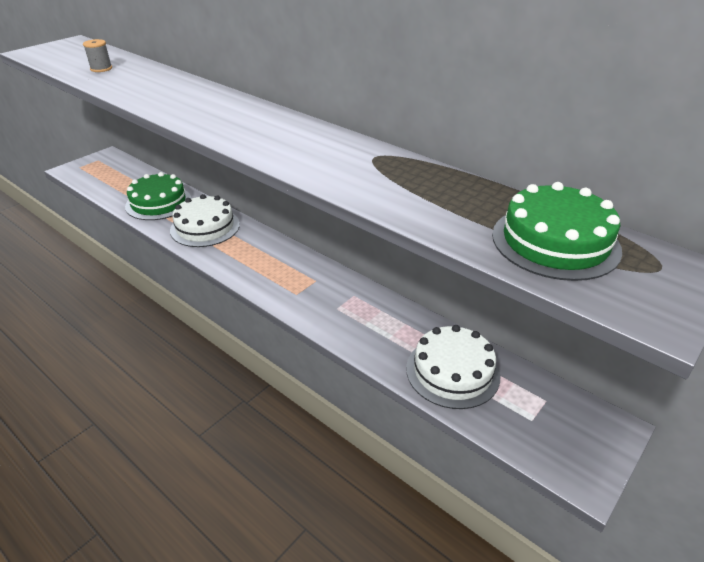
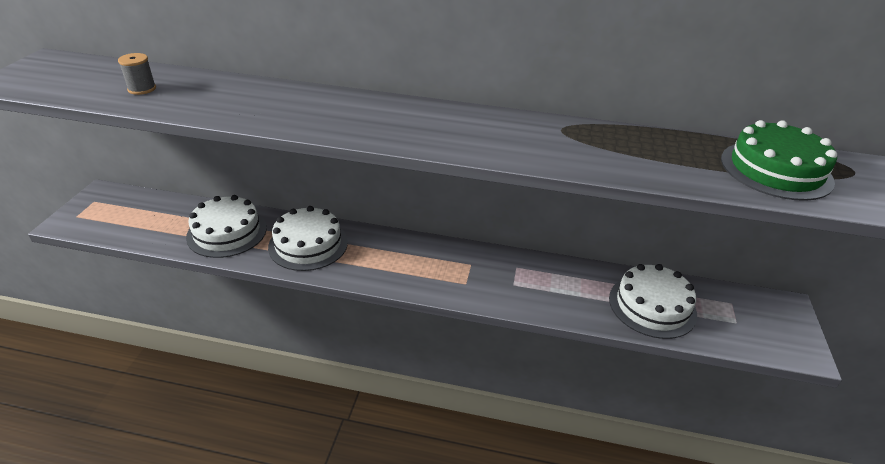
camera: 30 degrees left, 0 degrees up
green cake [125,172,192,220] -> white cake [186,195,267,258]

